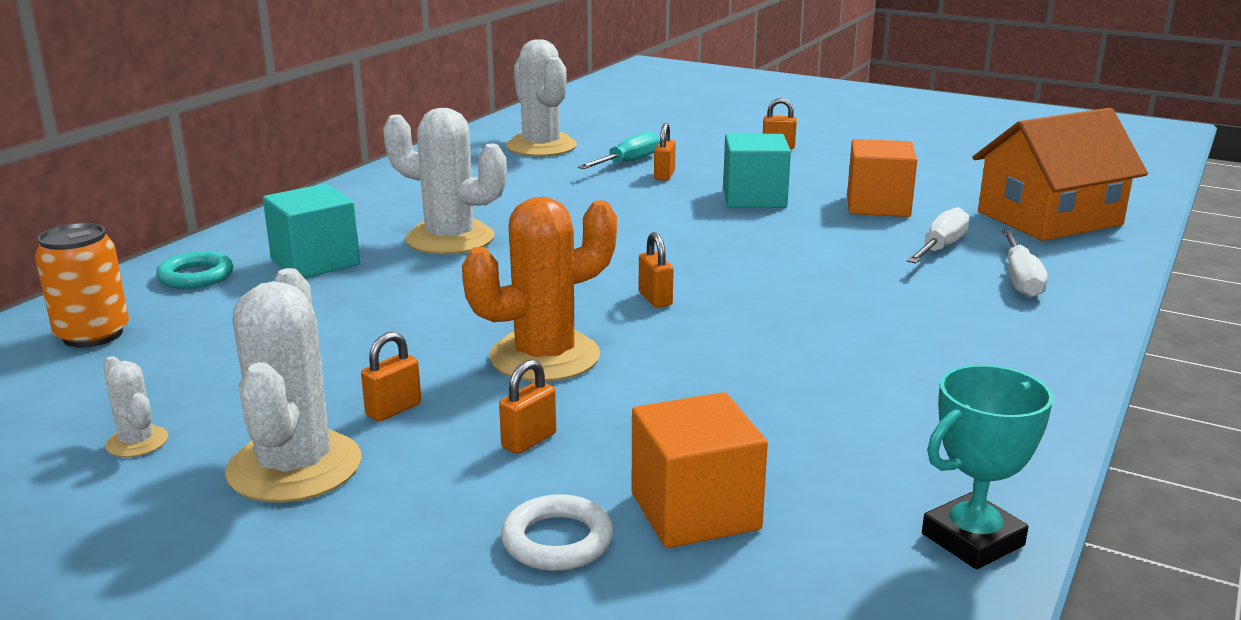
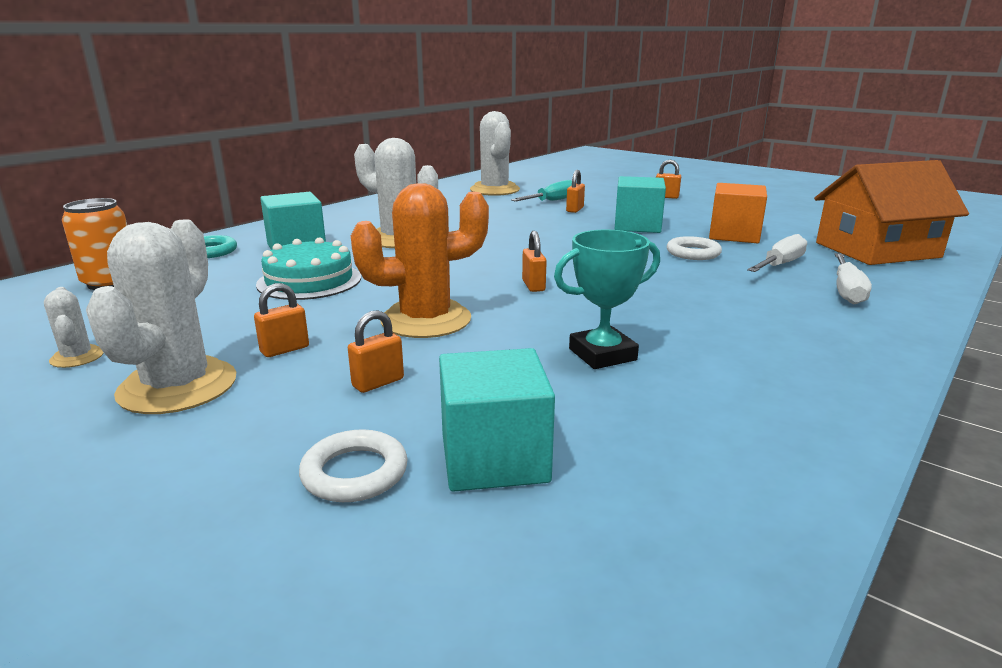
camera: 10 degrees right, 0 degrees up
orange cube [632,392,768,548] -> turquoise cube [439,348,555,492]
turquoise trophy [922,365,1053,569] -> turquoise trophy moved to [554,230,660,369]
none -> turquoise cake [256,237,361,300]
none -> white ring [667,236,722,260]

